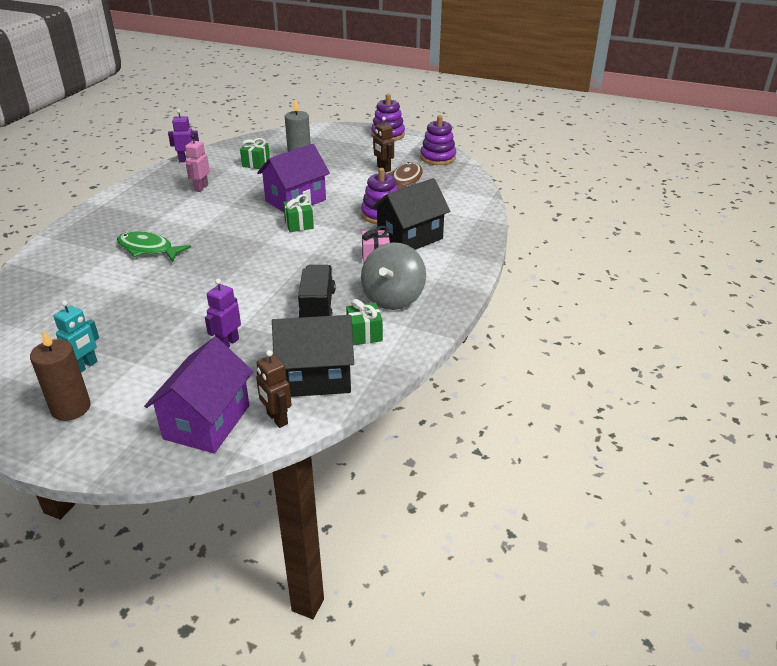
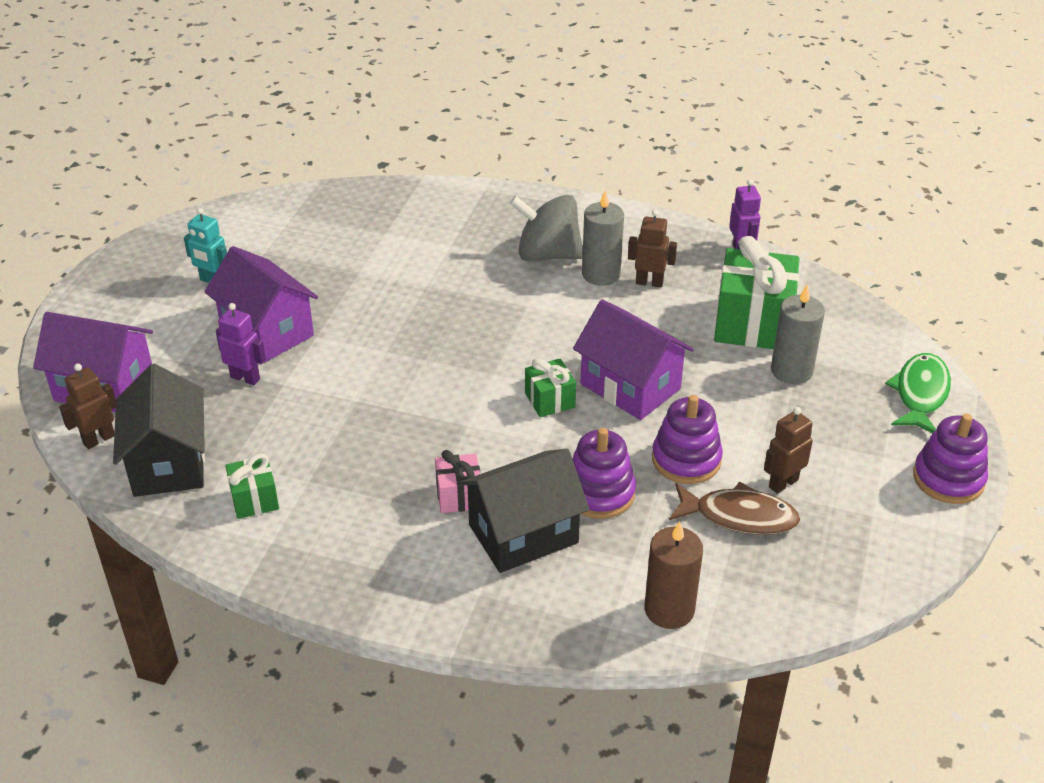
camera: 85 degrees right, 5 degrees up
brown candle [30,329,91,421] -> brown candle moved to [645,521,703,629]
green fish [117,231,191,262] -> green fish moved to [885,353,951,433]
pink robot [185,134,210,192] -> brown robot [628,210,677,288]
green gift [240,138,270,169] -> green gift [714,236,799,349], size x1.98
black truck [298,265,336,318] -> none
grey spinning top [361,242,426,310] -> grey spinning top moved to [510,195,583,261]
black house [371,178,450,250] -> black house turned 75 degrees counterclockwise [459,449,590,573]
purple stacking toy [420,115,456,165] -> purple stacking toy moved to [652,395,723,484]
none -> purple house [205,246,318,363]
none -> grey candle [582,190,624,286]

